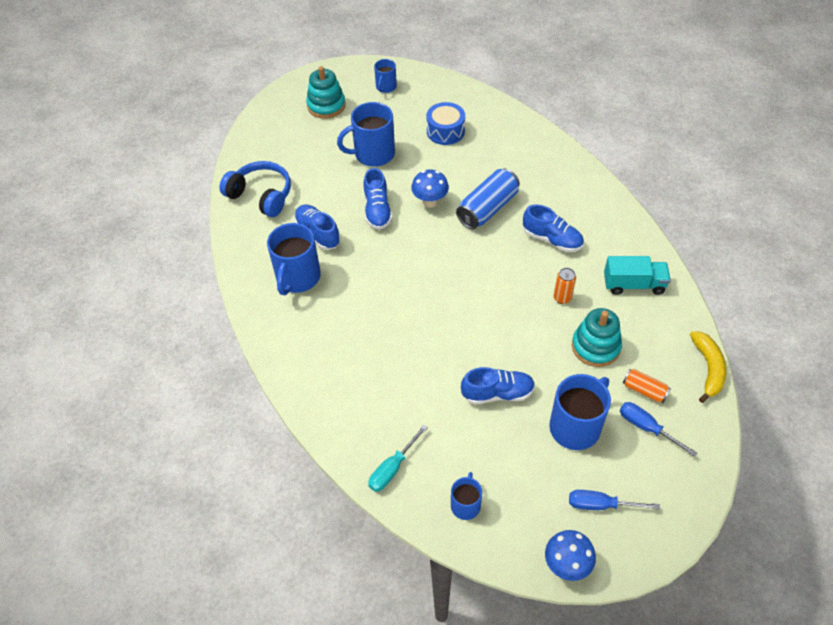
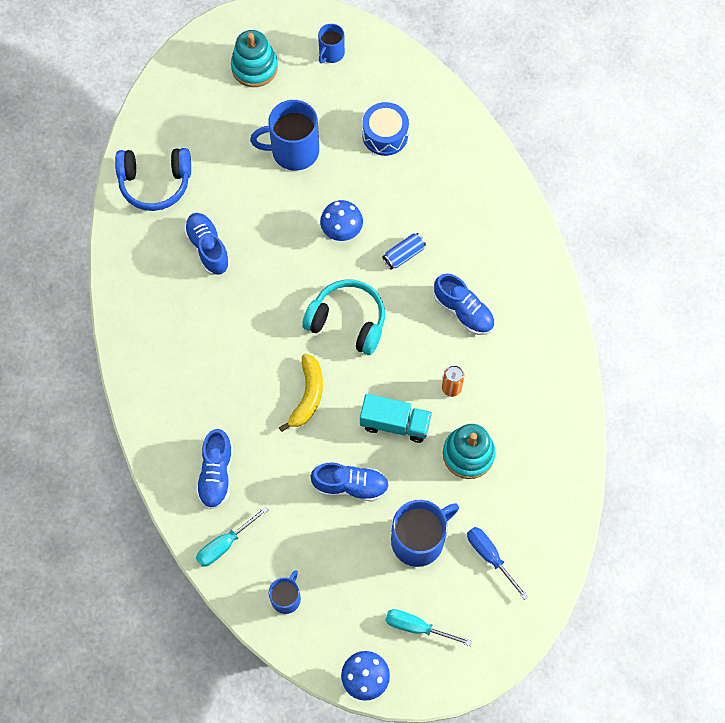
camera: 10 degrees right, 15 degrees up
blue headphones [219,161,291,217] -> blue headphones turned 135 degrees clockwise [115,148,191,211]
blue mug [267,223,321,295] -> none
blue shoe [364,168,393,230] -> blue shoe moved to [196,429,233,509]
blue can [456,169,520,229] -> blue can [382,233,426,270], size x0.54
blue screwdriver [569,490,660,510] -> turquoise screwdriver [385,609,472,646]
turquoise truck [604,256,671,295] -> turquoise truck moved to [360,394,432,443]
orange can [623,369,671,403] -> none
yellow banana [690,331,726,403] -> yellow banana moved to [279,353,323,432]
none -> turquoise headphones [302,279,385,355]

